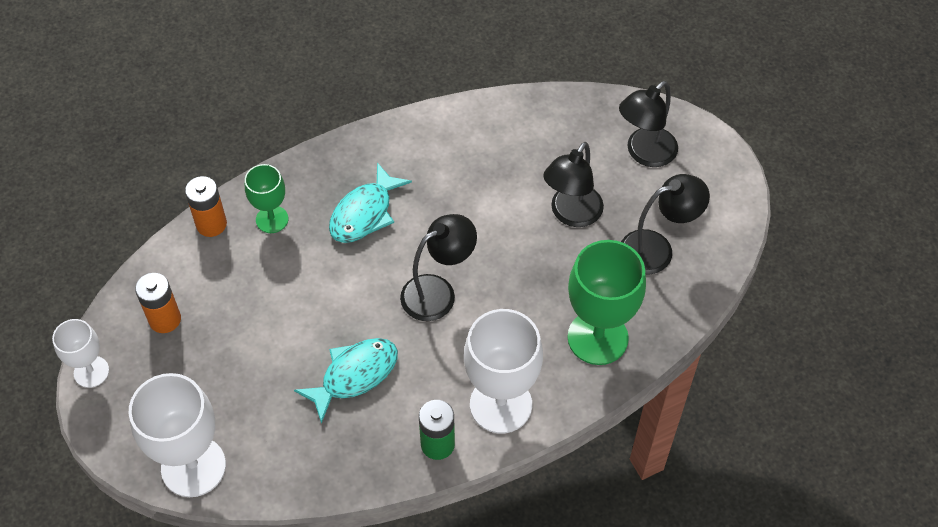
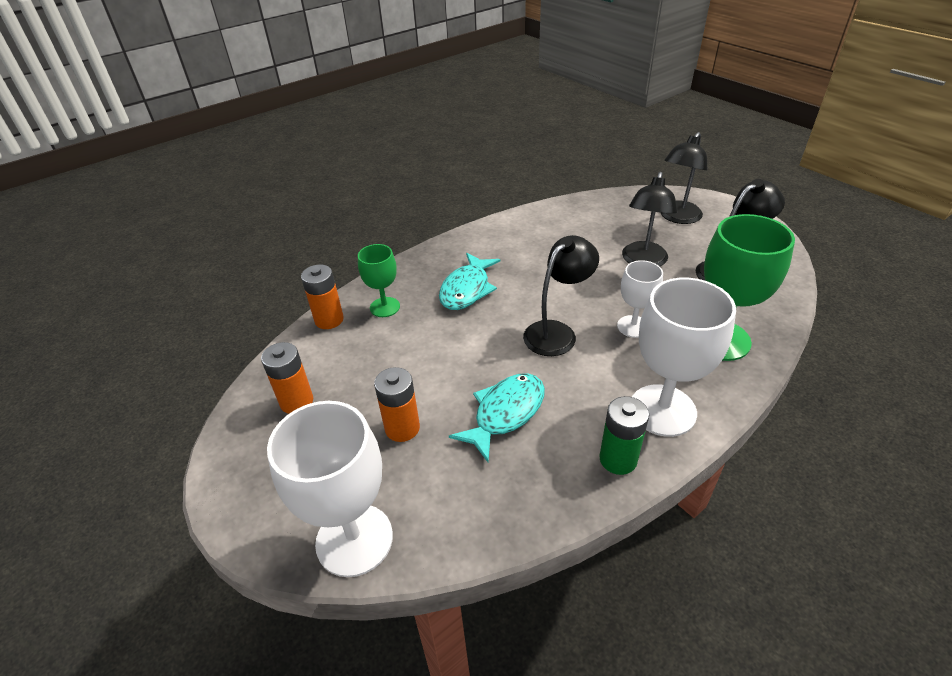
camera: 10 degrees left, 15 degrees down
white goblet [52,319,109,388] -> white goblet moved to [617,260,663,338]
none -> orange battery [374,367,420,442]

